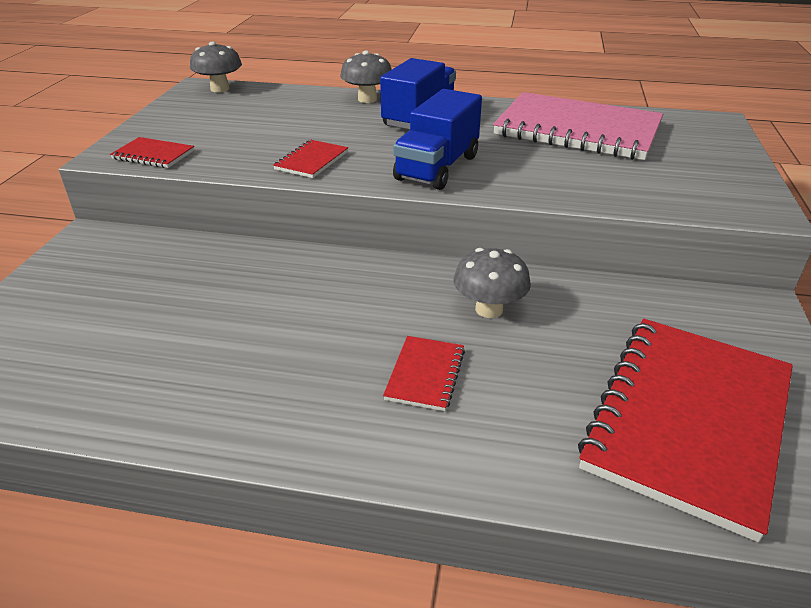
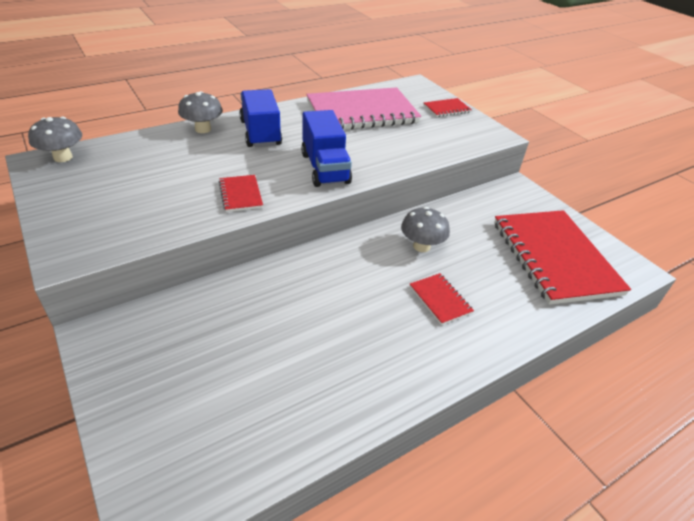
camera: 45 degrees left, 5 degrees up
red notebook [110,137,194,168] -> red notebook moved to [423,98,472,117]

